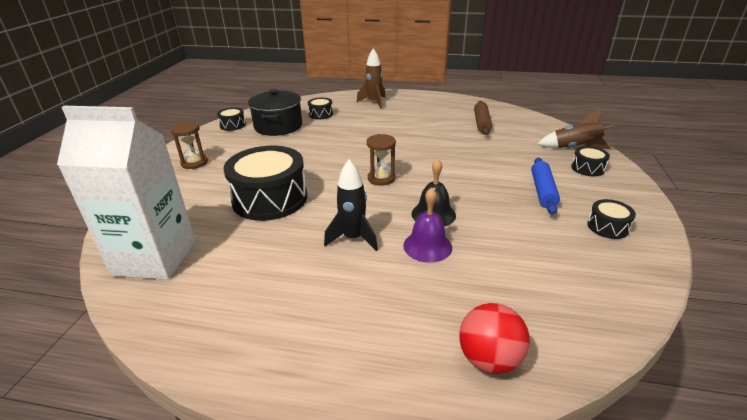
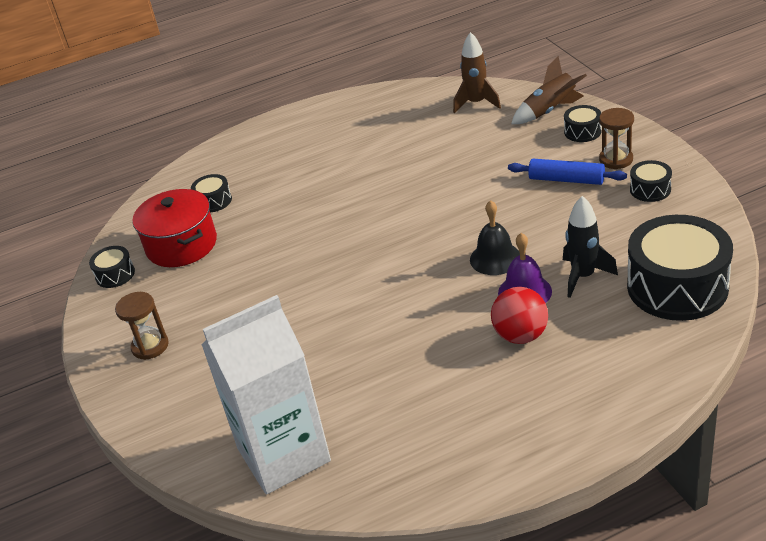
camera: 30 degrees left, 5 degrees up
black drum [223,146,307,221] -> black drum moved to [627,215,733,321]
black pot [248,89,302,136] -> red pot [132,189,217,267]
black rocket [324,160,378,251] -> black rocket moved to [563,196,618,298]
brown rocket [356,48,386,109] -> brown rocket moved to [453,32,501,113]
brown hourglass [367,134,396,186] -> brown hourglass moved to [599,108,634,169]
red ball [459,303,530,374] -> red ball moved to [491,287,548,344]
brown rolling pin [474,101,492,135] -> none
blue rolling pin [531,158,560,215] -> blue rolling pin turned 45 degrees counterclockwise [508,159,627,185]

